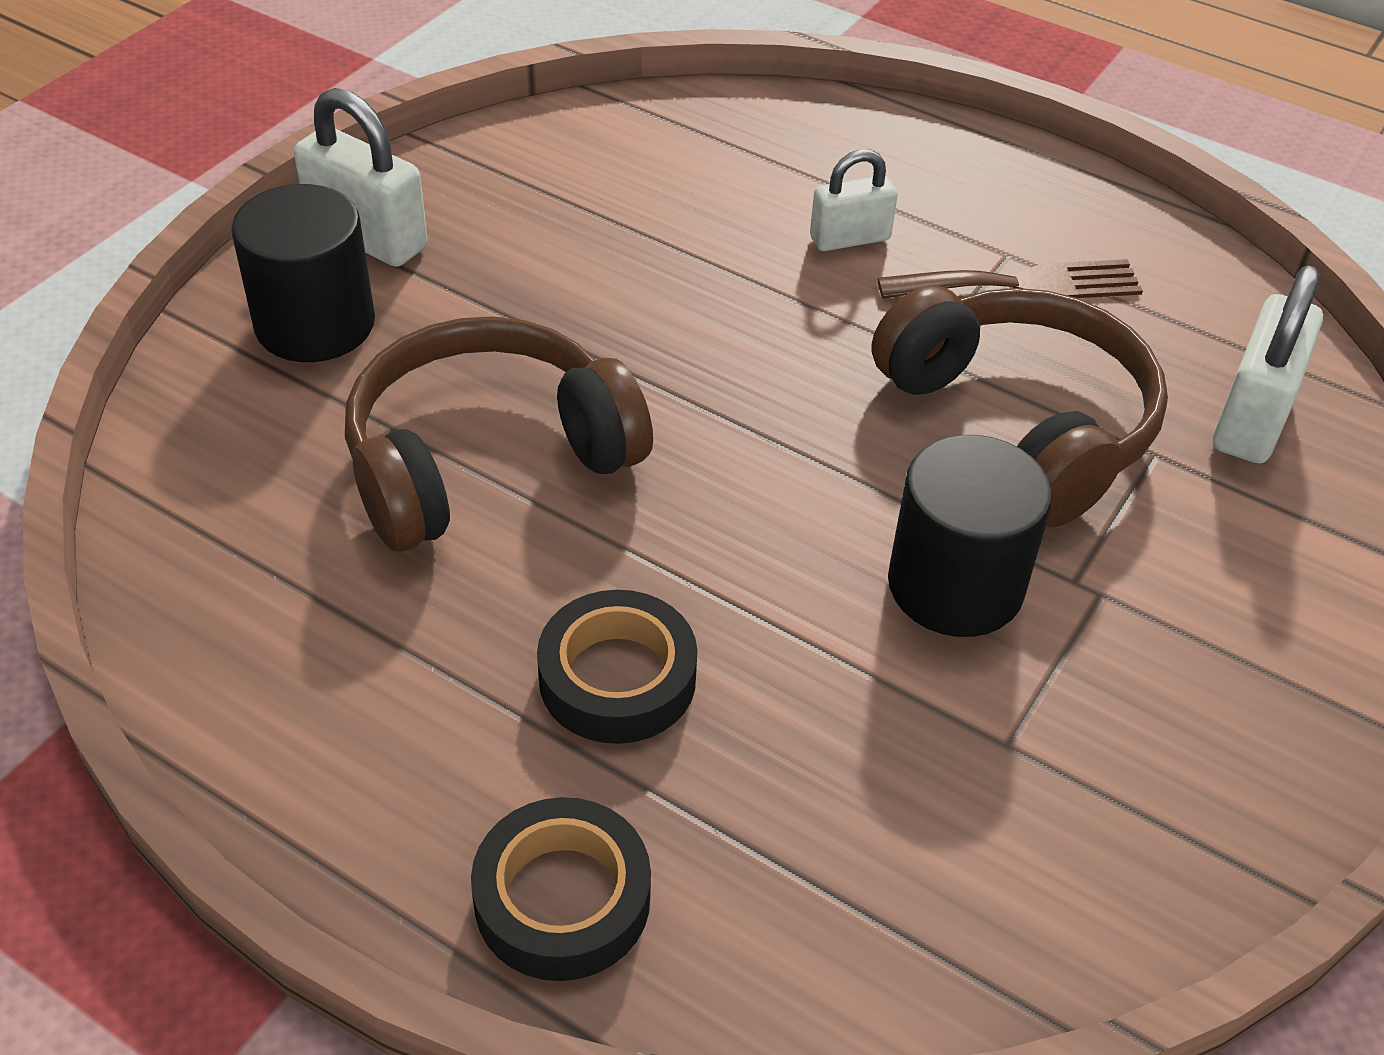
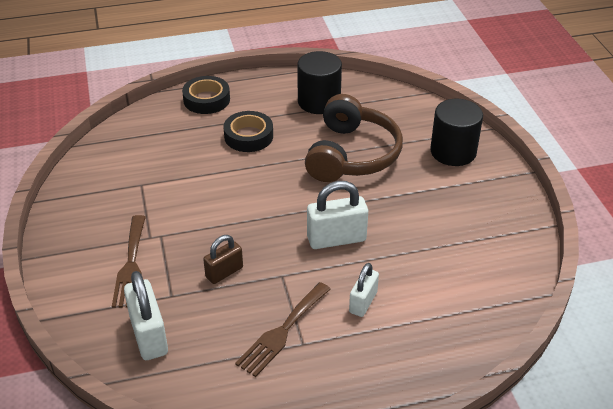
camera: 135 degrees right, 5 degrees down
white padlock [294,88,428,267] -> white padlock moved to [307,181,368,249]
brown headphones [872,286,1168,527] -> brown padlock [203,235,243,284]
black cylinder [888,435,1052,637] -> black cylinder moved to [297,51,342,114]
none -> brown fork [112,215,146,308]

